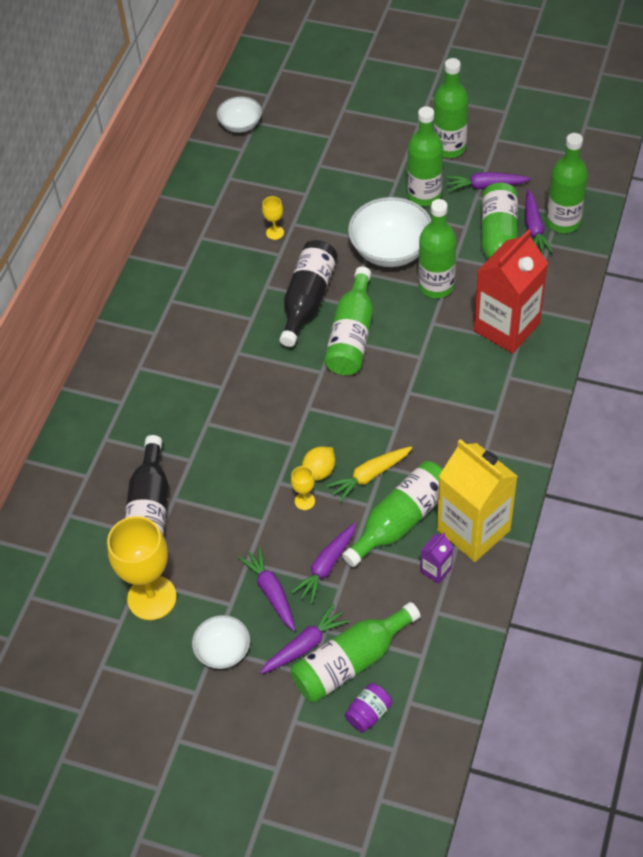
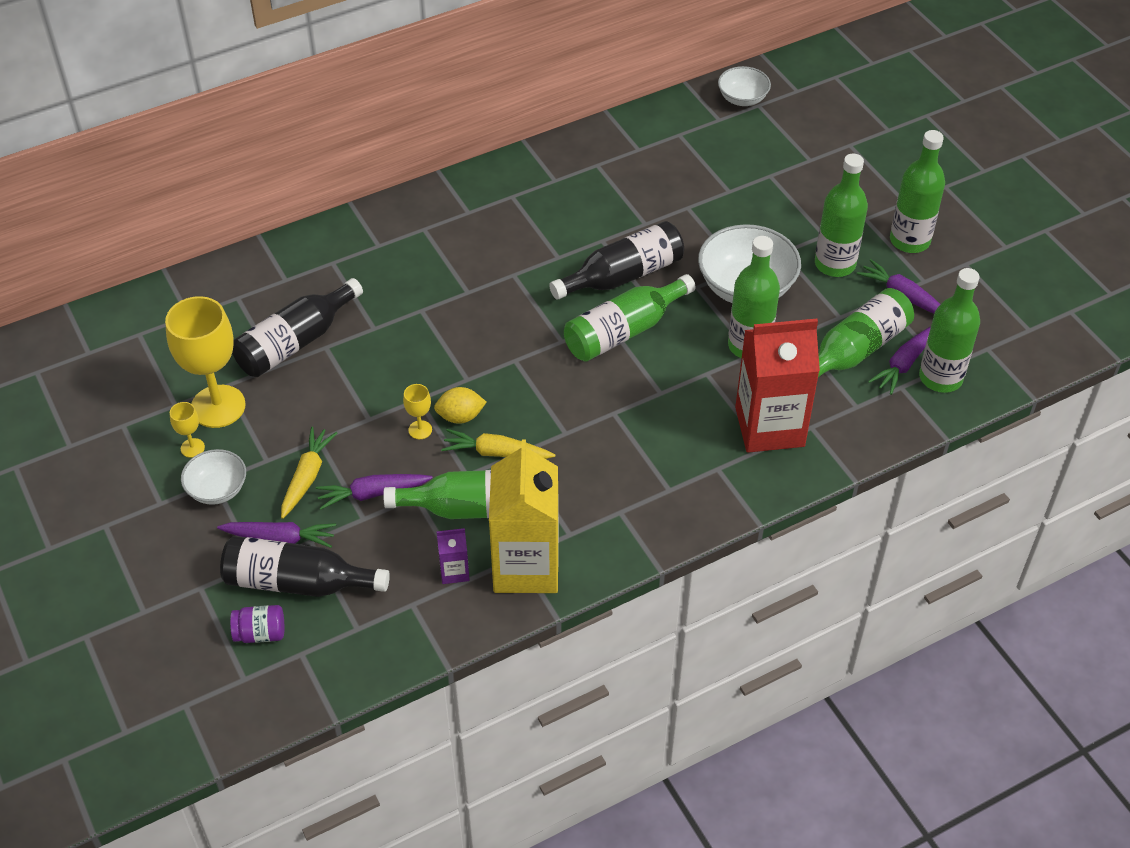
camera: 40 degrees right, 5 degrees down
purple carrot [238,546,295,631] -> yellow carrot [281,427,337,519]
yellow goblet [262,196,284,240] -> yellow goblet moved to [170,402,205,458]
green bottle [290,602,421,702] -> black bottle [220,536,390,597]

